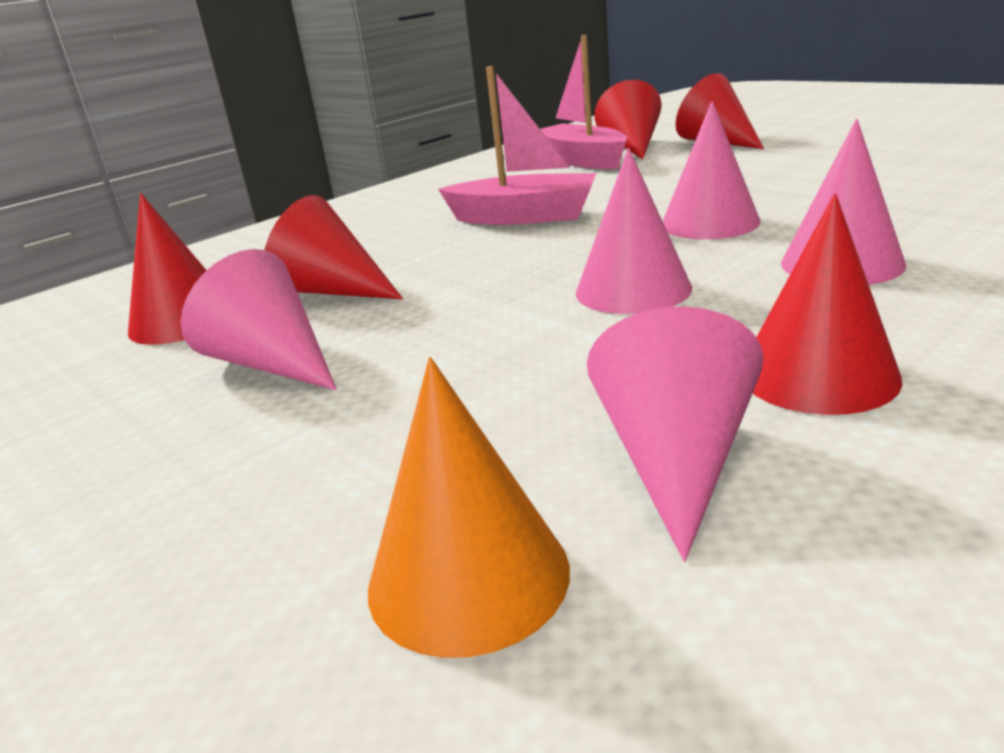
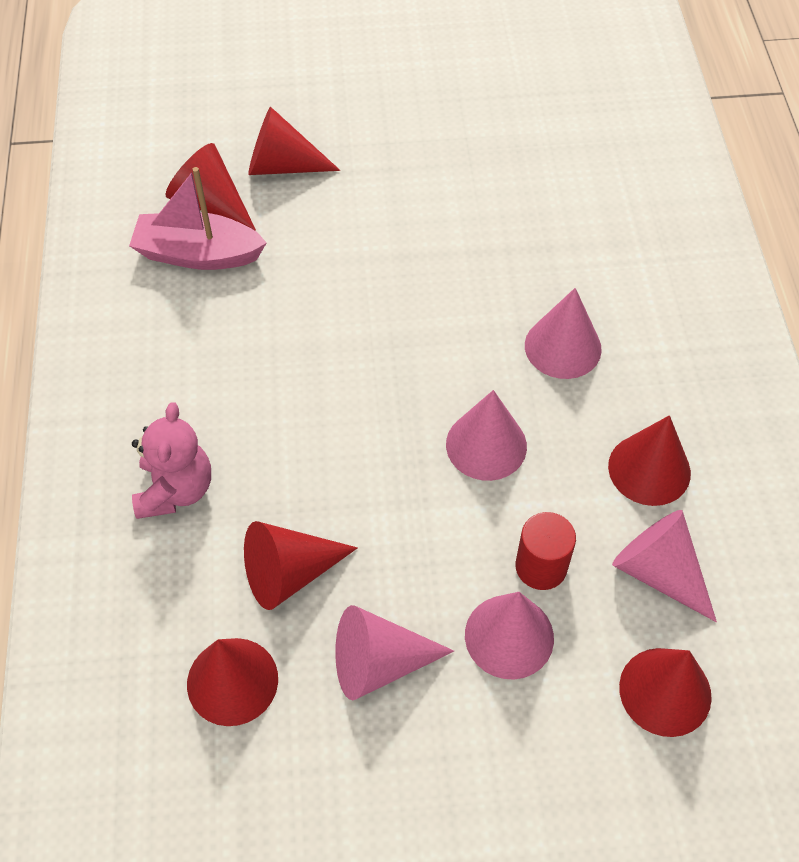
camera: 55 degrees left, 30 degrees up
orange cone [368,357,570,658] -> red cone [619,648,712,737]
pink boat [438,66,596,225] -> none
pink cone [663,101,760,239] -> pink cone moved to [465,592,554,679]
none -> pink teddy bear [132,402,211,519]
none -> red cylinder [516,512,576,590]

